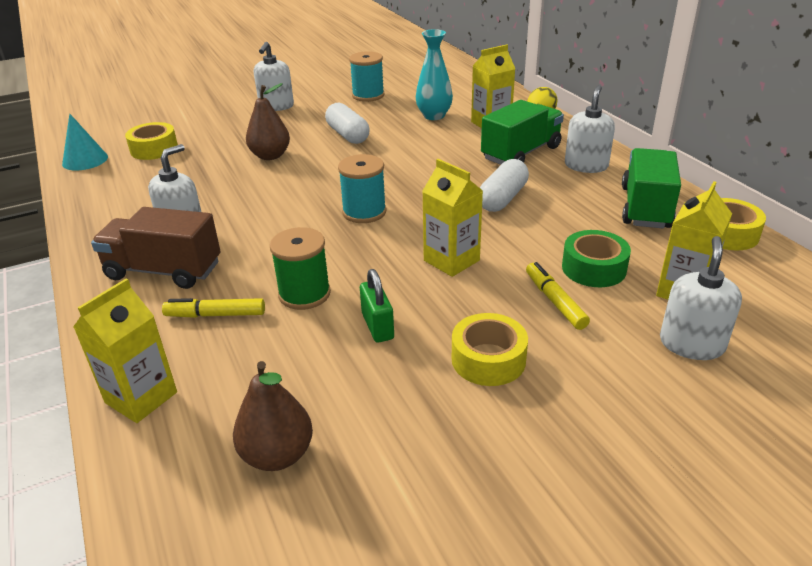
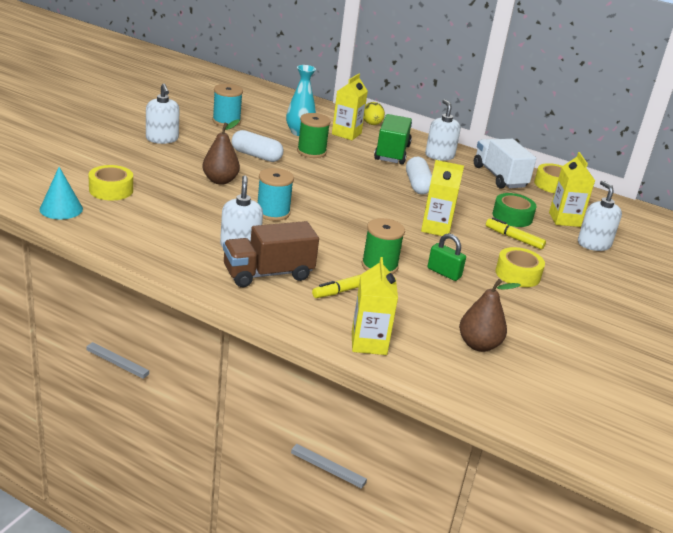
camera: 40 degrees left, 5 degrees down
turquoise spool [338,154,387,223] -> turquoise spool moved to [258,168,294,221]
green truck [622,148,681,228] -> white truck [474,139,536,189]
none -> green spool [297,113,331,158]

